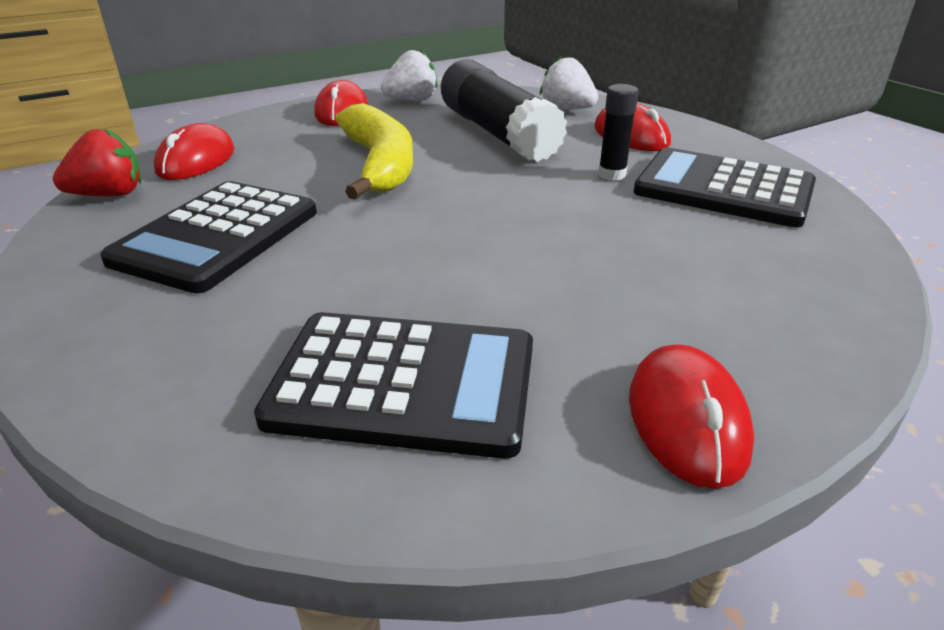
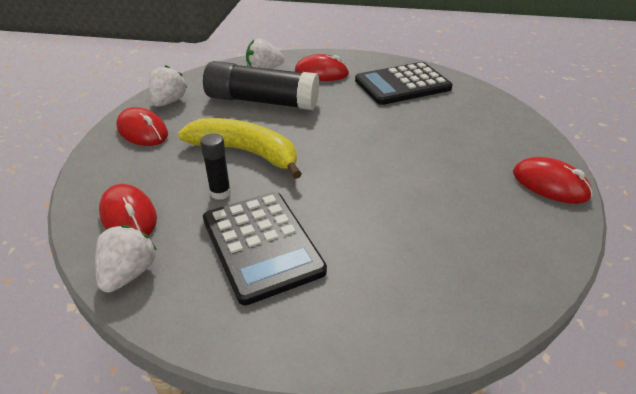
camera: 50 degrees left, 5 degrees up
red strawberry [53,128,142,196] -> white strawberry [95,225,157,293]
black calculator [254,312,533,459] -> none
black glue stick [598,84,639,181] -> black glue stick moved to [200,134,231,200]

